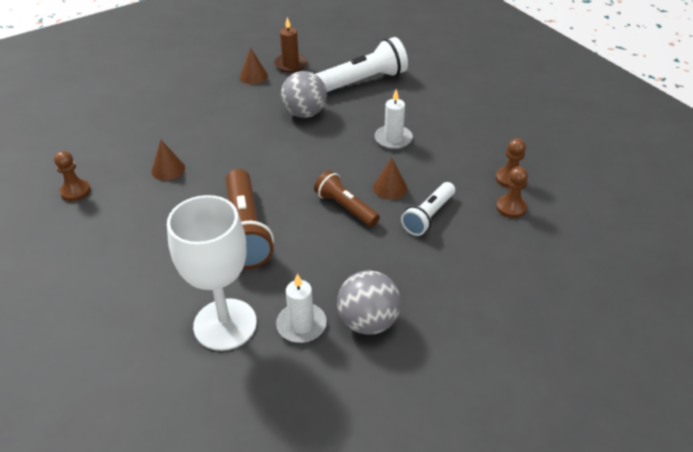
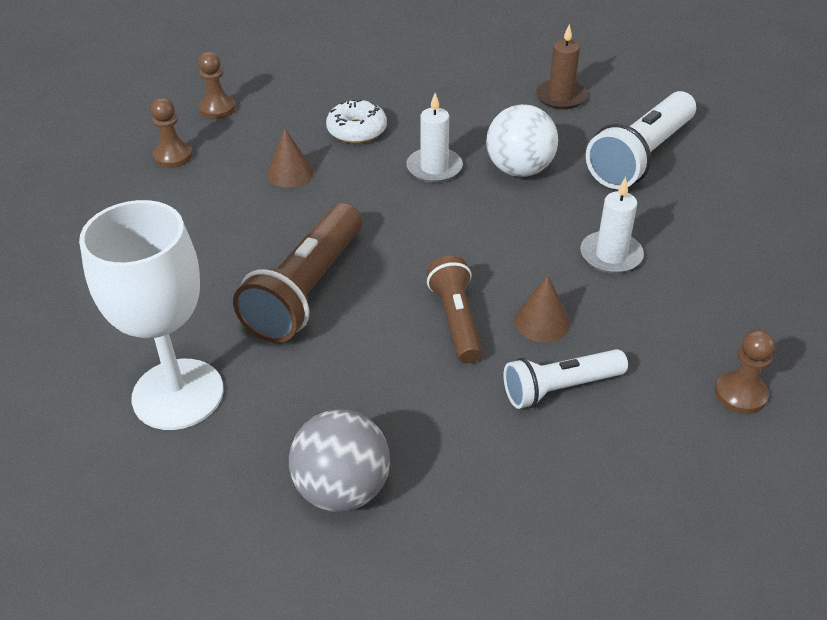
camera: 35 degrees right, 0 degrees up
brown cone [240,48,268,84] -> none
white candle [276,274,327,343] -> white candle moved to [406,93,463,183]
grey ball [281,71,327,118] -> white ball [486,104,558,177]
white flashlight [316,37,408,92] -> white flashlight turned 120 degrees clockwise [586,91,696,189]
brown pawn [496,167,528,218] -> brown pawn moved to [198,52,236,119]
none -> white donut [326,99,387,144]

